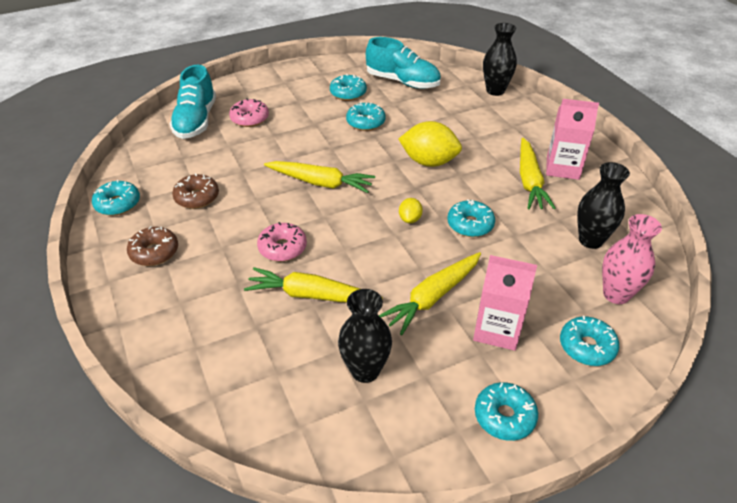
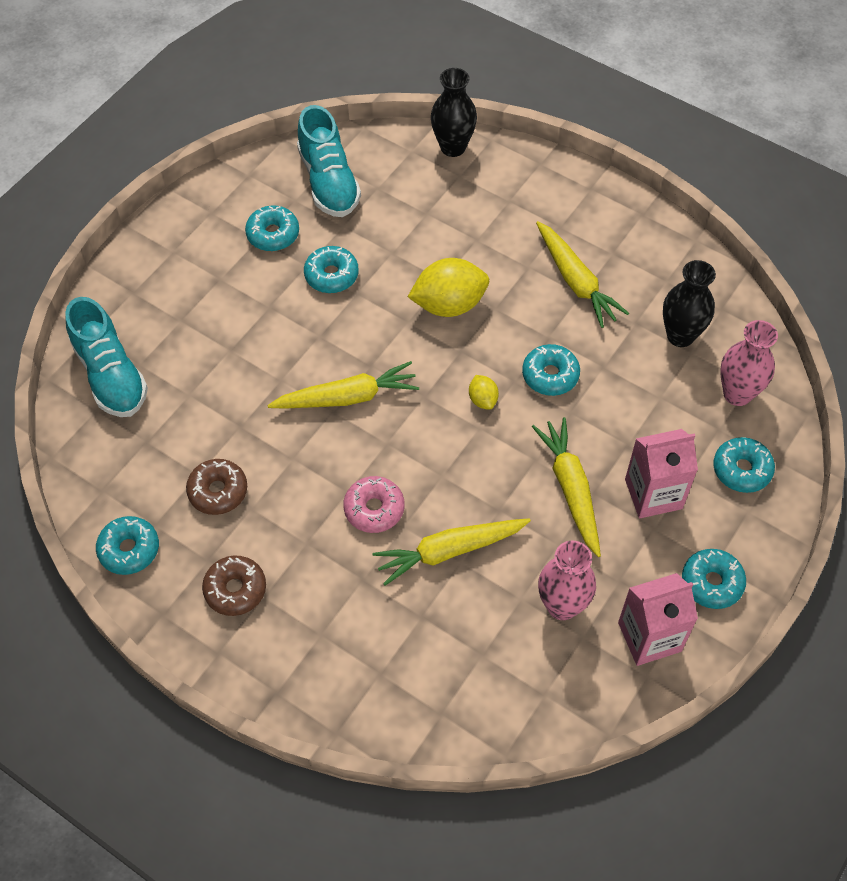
camera: 30 degrees left, 15 degrees up
pink donut [229,98,269,127] -> none
black vase [338,289,392,383] -> pink vase [538,541,596,620]
turquoise shoe [366,37,441,89] -> turquoise shoe turned 75 degrees clockwise [297,105,361,217]
yellow carrot [379,252,481,335] -> yellow carrot turned 150 degrees clockwise [532,417,601,557]
pink carton [546,99,599,180] -> pink carton moved to [618,573,698,666]

